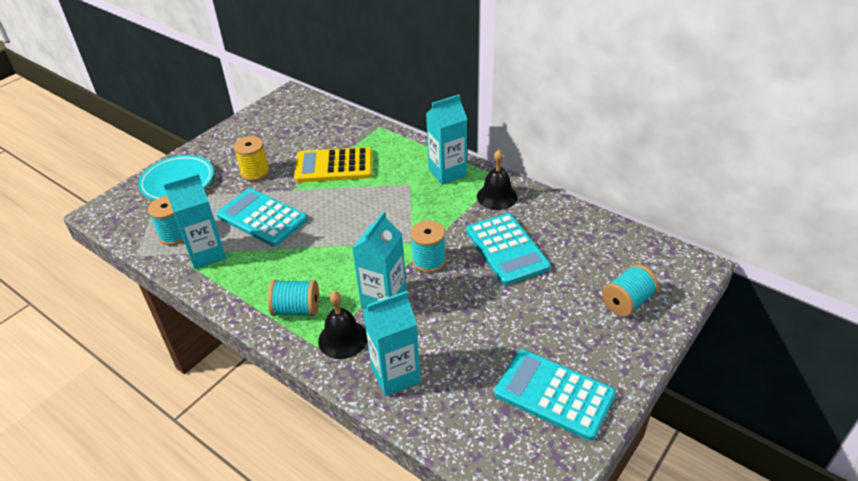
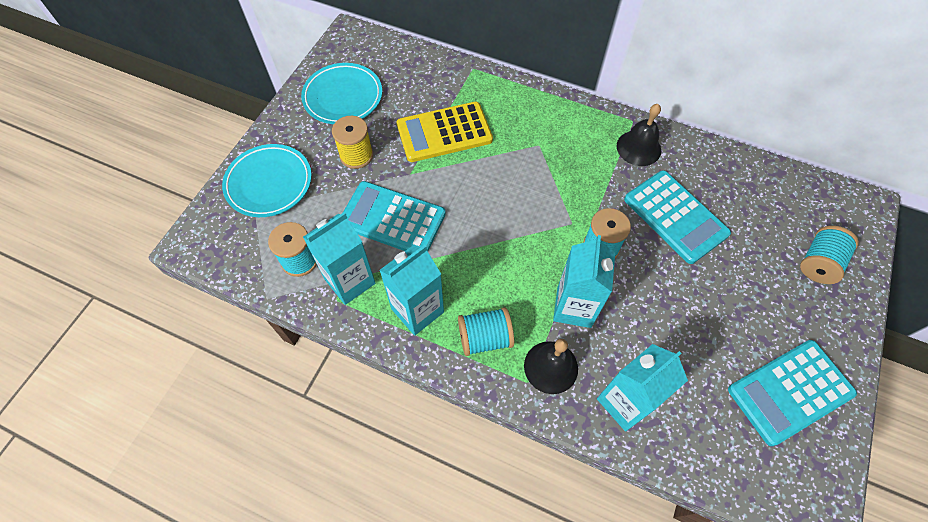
camera: 15 degrees left, 20 degrees up
turquoise carton [426,94,468,185] -> turquoise carton moved to [379,245,444,335]
turquoise calculator [494,349,616,441] -> turquoise calculator turned 45 degrees counterclockwise [728,340,857,446]
none -> turquoise plate [301,63,382,124]

